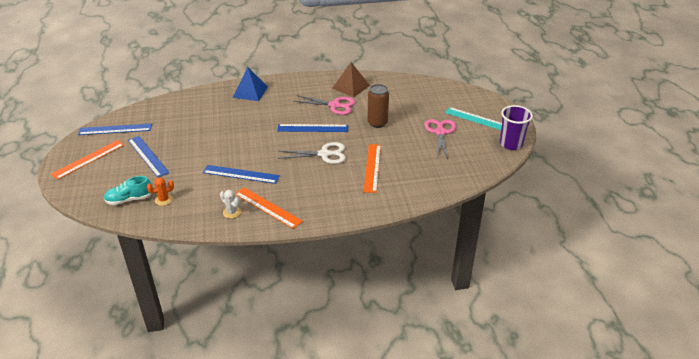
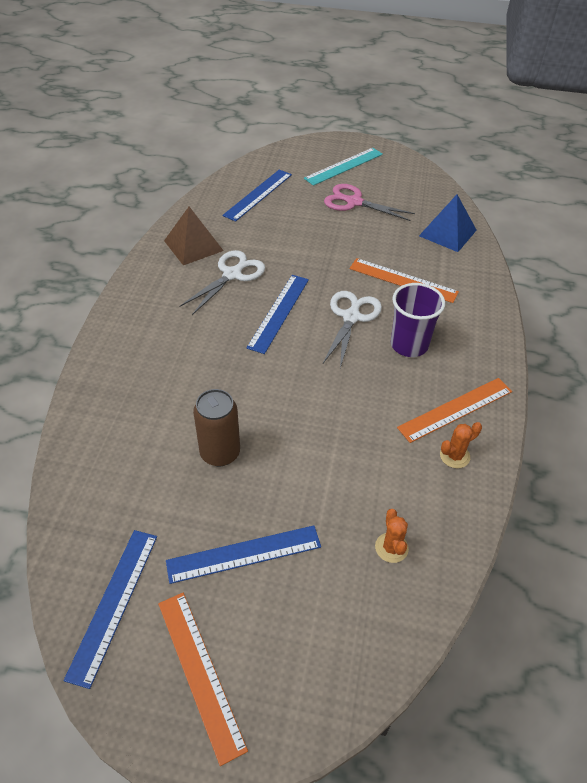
camera: 70 degrees left, 10 degrees up
turquoise shoe [104,176,152,205] -> none
blue ruler [203,165,280,184] -> blue ruler moved to [222,169,292,222]
white cactus [220,190,241,219] -> orange cactus [440,422,482,468]
blue pyramid [233,67,268,101] -> blue pyramid moved to [419,195,477,252]
pink scissors [293,95,355,115] -> white scissors [179,250,265,315]
brown can [367,84,389,128] -> brown can moved to [193,389,240,466]
purple cup [500,105,533,150] -> purple cup moved to [391,283,445,357]

